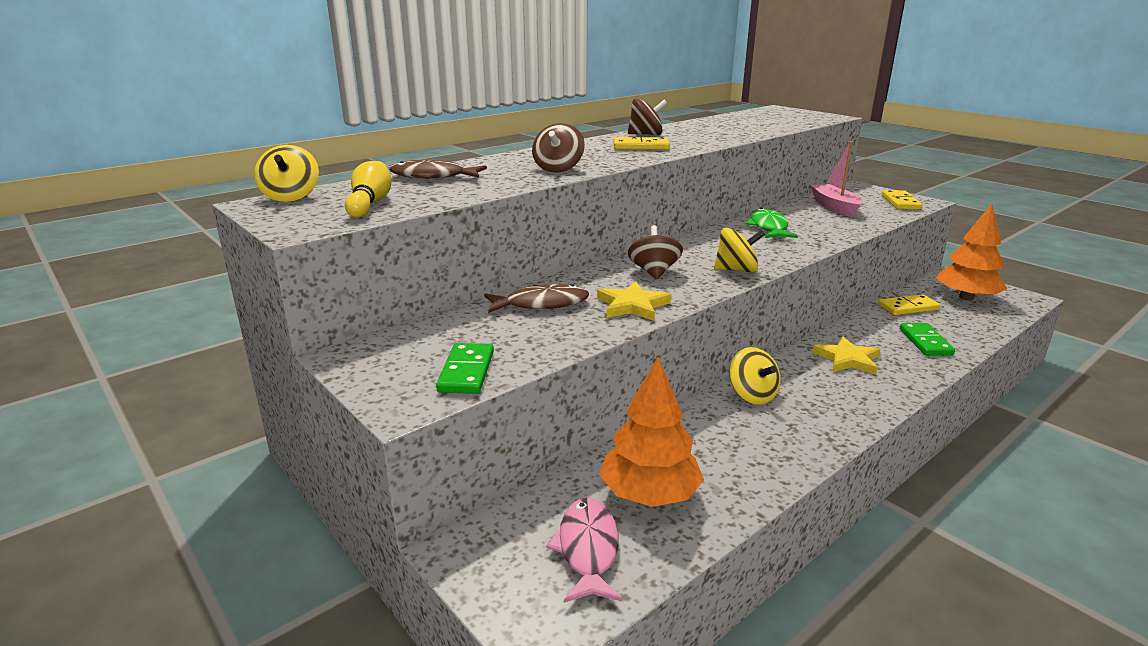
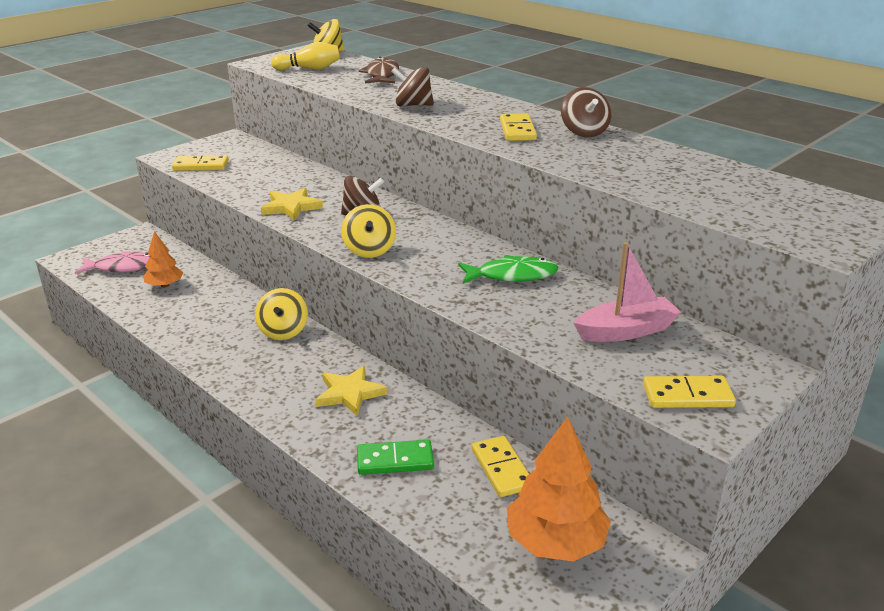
camera: 85 degrees right, 5 degrees up
green domino [436,343,494,394] -> yellow domino [172,155,229,171]
brown fish [484,284,589,313] -> none
orange tree [599,357,704,507] -> orange tree [143,231,184,288], size x0.58
yellow spinning top [729,347,781,405] -> yellow spinning top turned 60 degrees counterclockwise [255,288,308,340]

